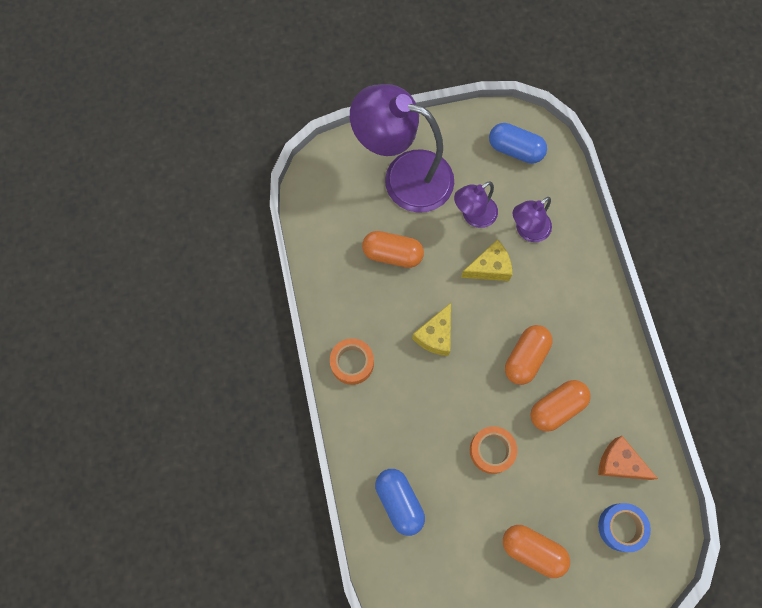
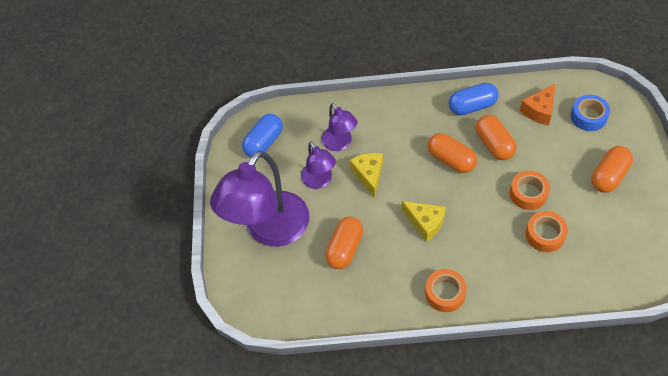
camera: 75 degrees left, 15 degrees down
blue capsule [375,469,425,536] -> blue capsule moved to [449,83,499,115]
none -> orange tape [526,211,568,252]

